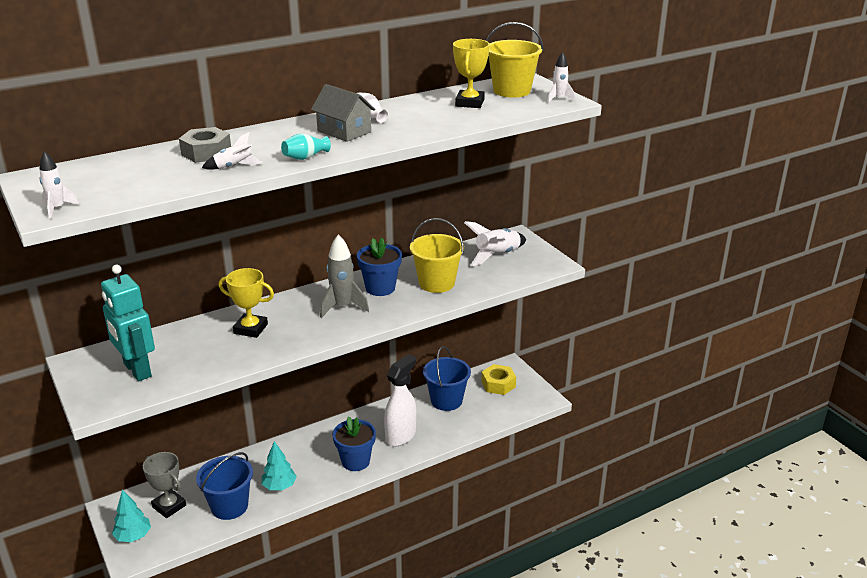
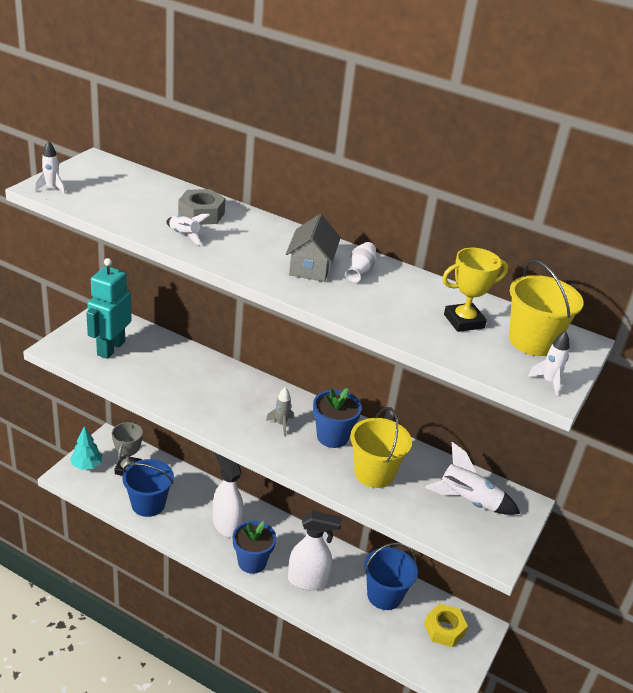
camera: 55 degrees right, 5 degrees up
yellow trophy [219,268,274,338] -> none
turquoise tree [262,441,297,490] -> none
turquoise vase [281,134,331,160] -> none
grey rocket [320,234,369,318] -> grey rocket [266,387,294,436], size x0.57
none -> white spray bottle [213,453,244,538]

